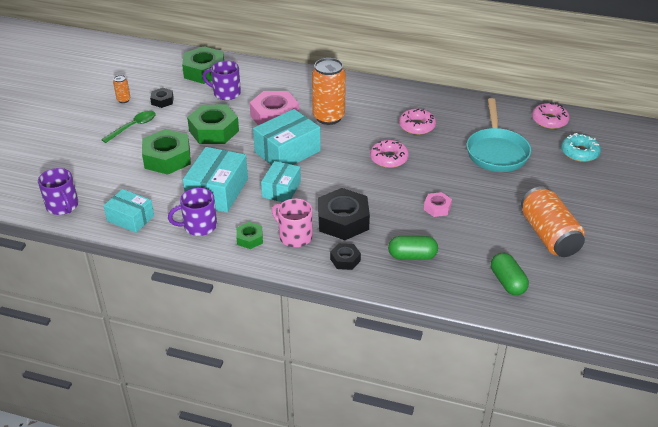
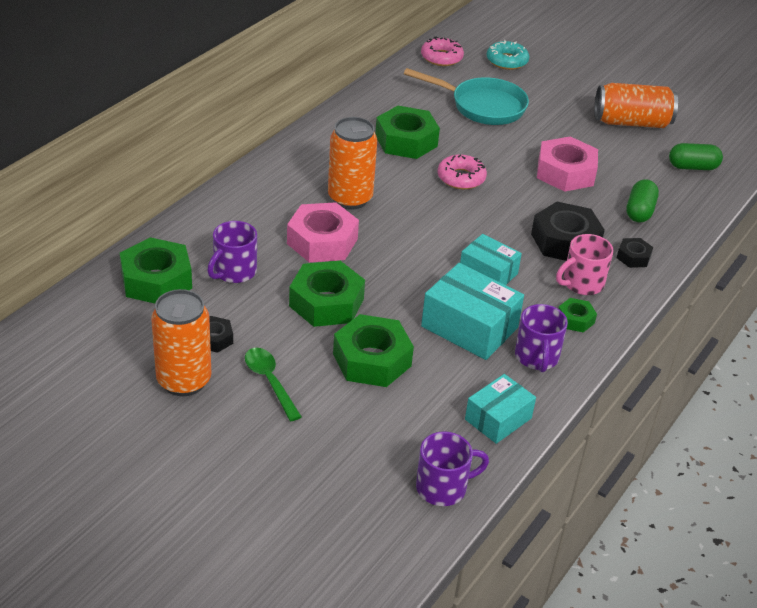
camera: 75 degrees left, 0 degrees up
orange can [113,75,130,103] -> orange can [151,289,211,396], size x2.27
turquoise box [253,109,321,165] -> none
pink donut [399,109,436,135] -> green nut [375,106,440,159]
pink nut [424,192,452,217] -> pink nut [537,136,598,192], size x1.97

